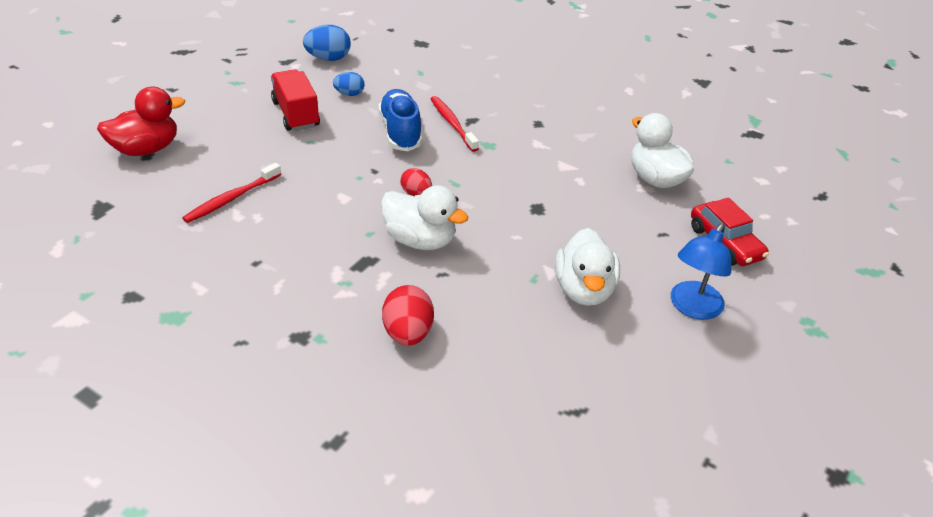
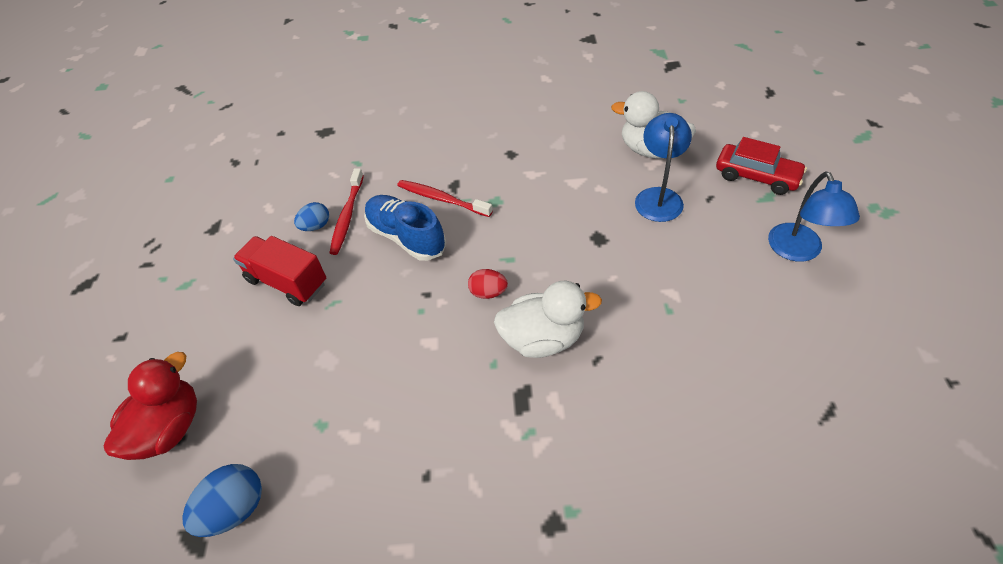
camera: 30 degrees left, 10 degrees up
red toothbrush [182,163,281,223] -> red toothbrush moved to [330,168,364,255]
blue egg [303,25,351,61] -> blue egg moved to [182,464,262,537]
red egg [382,285,434,346] -> none
white duck [555,228,620,306] -> none
none -> blue lamp [635,113,692,222]

